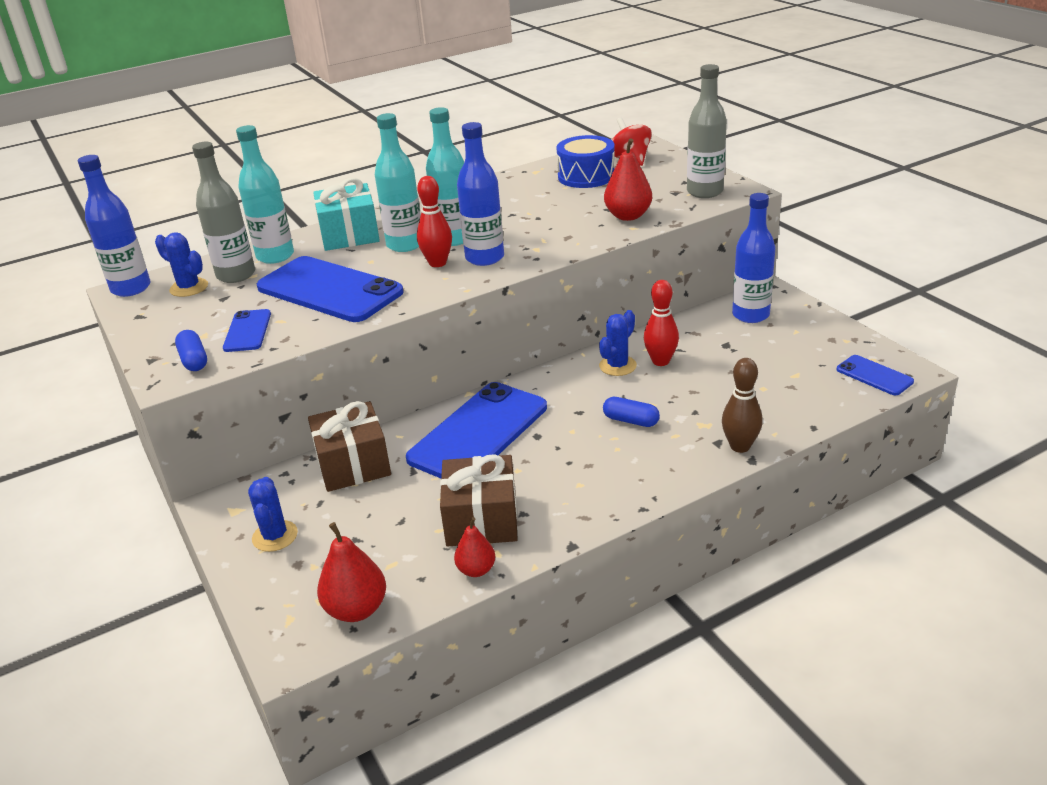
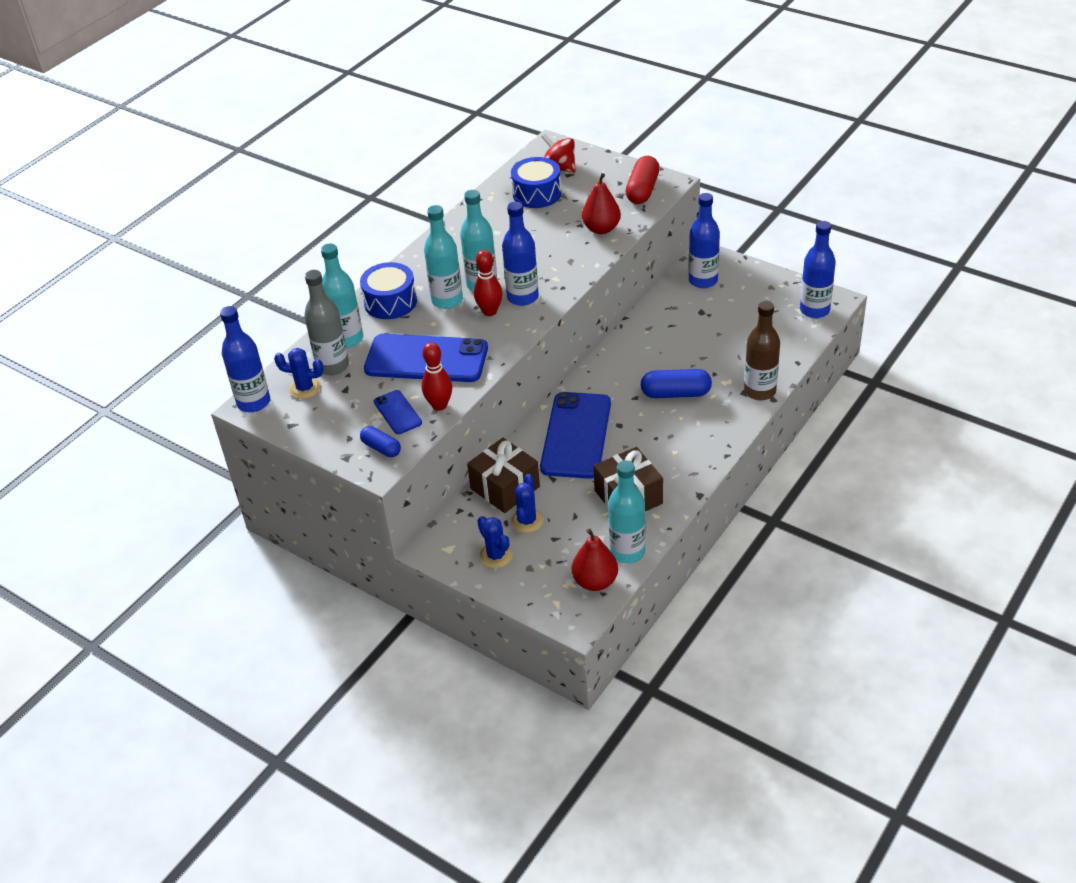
camera: 25 degrees left, 10 degrees up
turquoise gift [313,178,380,251] -> blue drum [360,262,417,319]
red pear [454,517,495,577] -> none
blue cactus [599,310,637,376] -> blue cactus moved to [511,474,544,533]
blue capsule [603,397,660,427] -> blue capsule [641,369,712,398], size x1.61
red bowling pin [644,280,679,366] -> red bowling pin moved to [422,342,452,411]
grey bottle [687,64,727,198] -> red capsule [626,156,660,204]
brown bowling pin [722,358,763,453] -> brown bottle [744,301,780,400]
blue phone [837,355,914,395] -> blue bottle [800,221,836,318]
none -> turquoise bottle [608,460,646,563]

